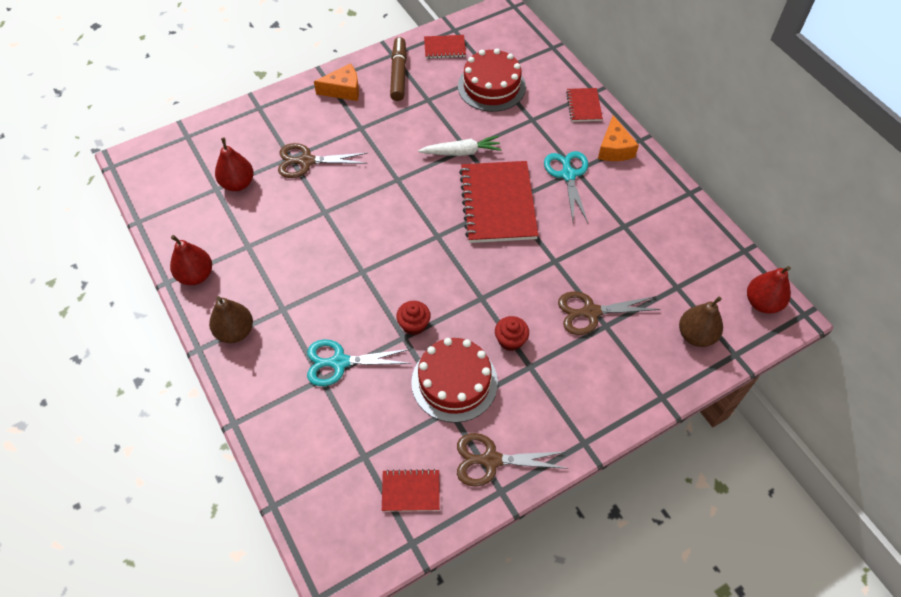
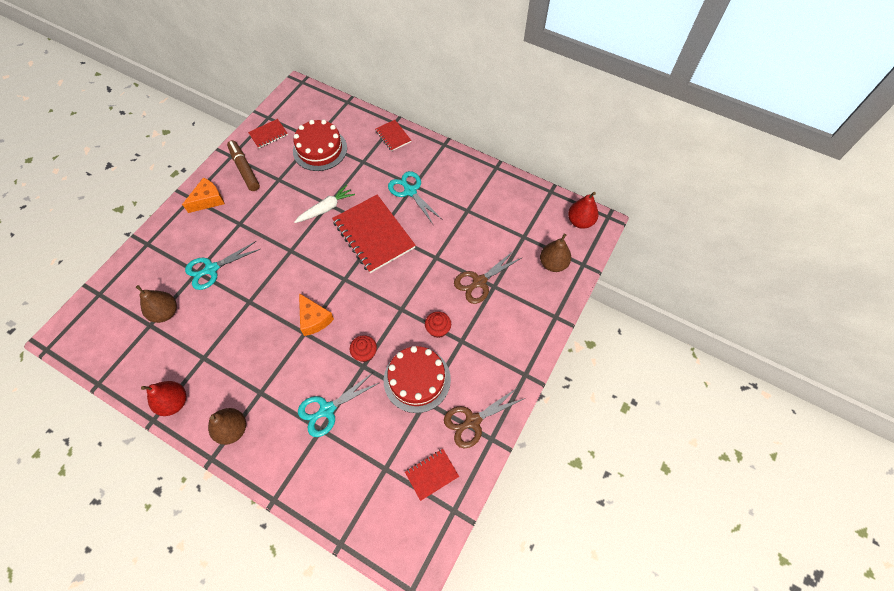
camera: 30 degrees left, 5 degrees up
red pear [215,138,254,191] -> brown pear [136,285,177,323]
brown scissors [278,143,368,178] -> turquoise scissors [185,241,260,290]
orange cheese [598,115,639,161] -> orange cheese moved to [299,293,334,336]

